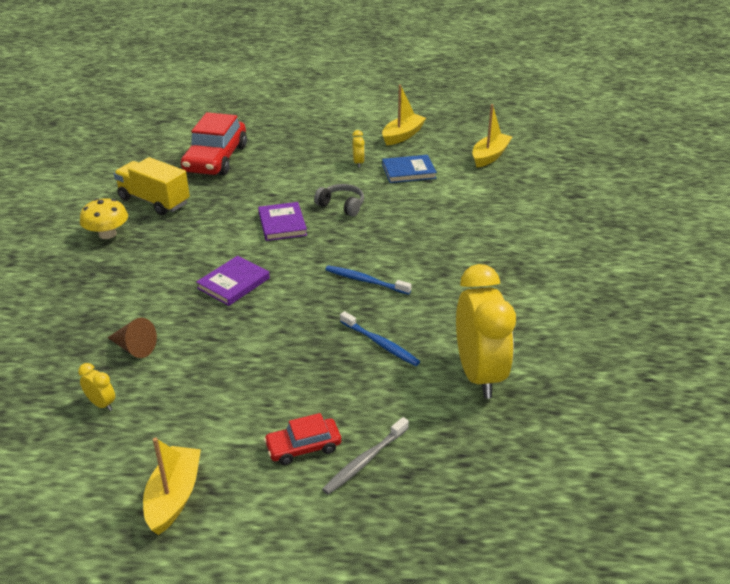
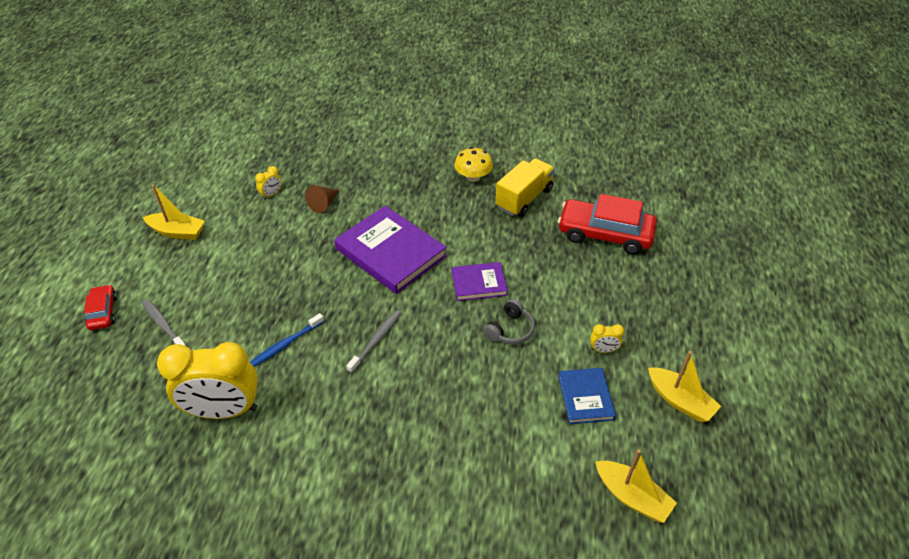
camera: 95 degrees right, 10 degrees up
purple book [196,256,270,306] -> purple book [334,206,447,294], size x1.84
red car [264,413,341,465] -> red car moved to [84,285,117,330]
blue toothbrush [325,265,412,295] -> grey toothbrush [346,310,401,373]

